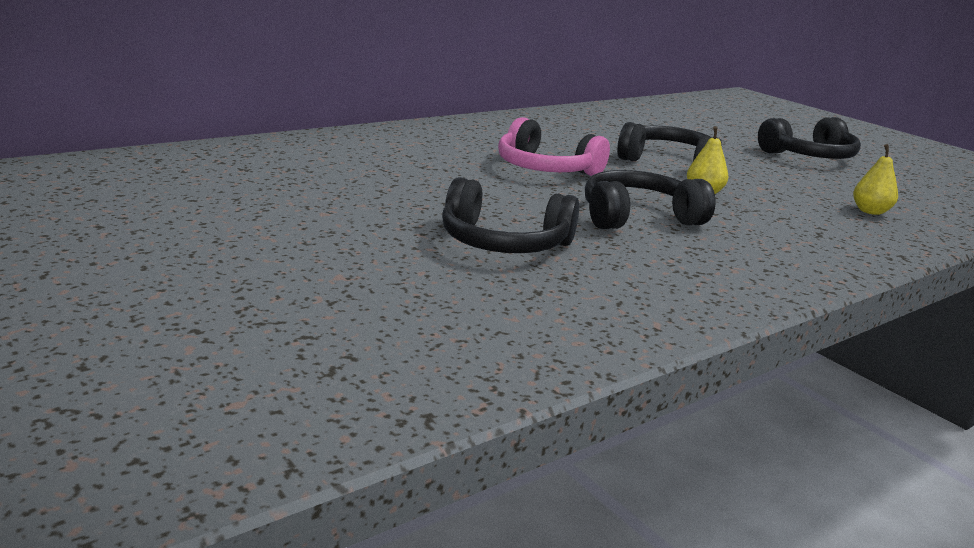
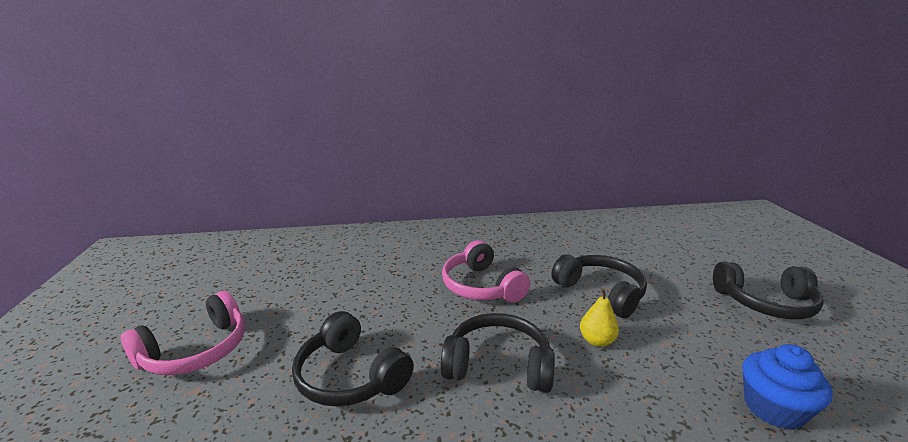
camera: 30 degrees right, 0 degrees up
yellow pear [853,144,898,215] -> blue cupcake [743,344,833,430]
none -> pink headphones [121,291,245,375]

